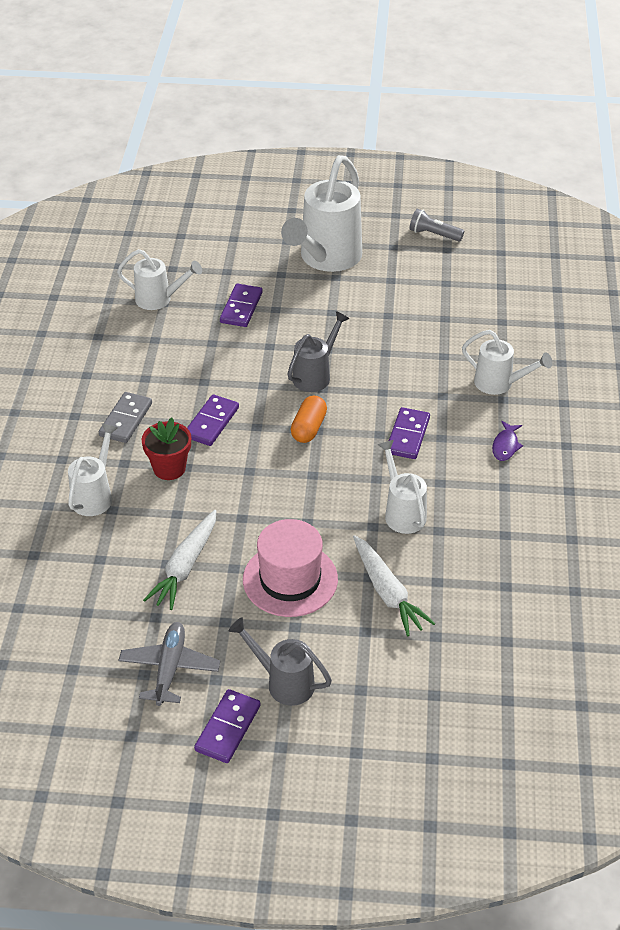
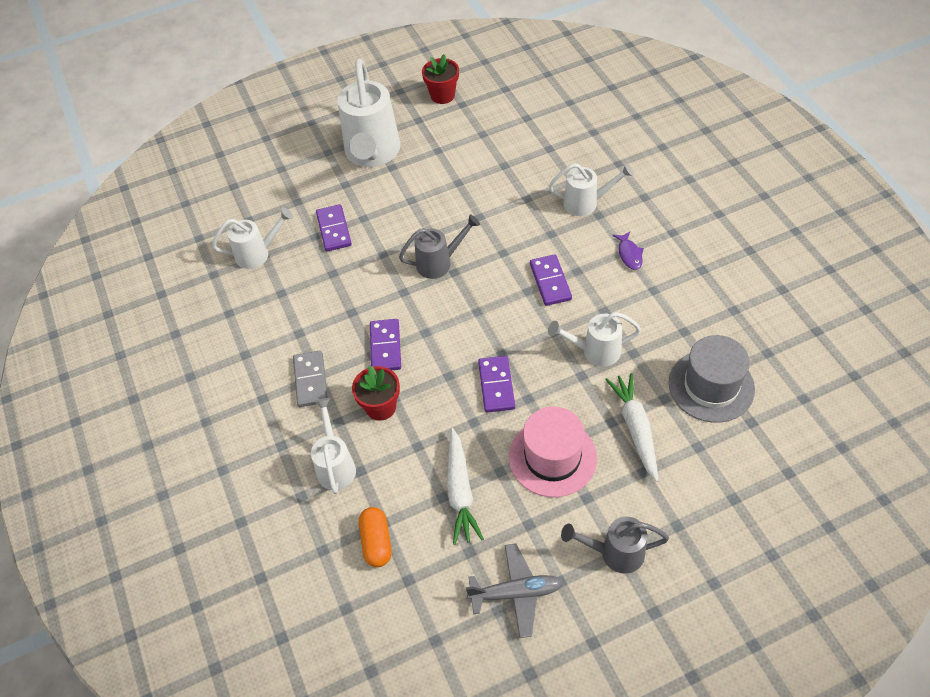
camera: 25 degrees left, 10 degrees up
grey plane [119,622,220,706] -> grey plane turned 105 degrees clockwise [466,544,563,638]
purple domino [194,689,261,763] -> purple domino moved to [478,356,515,413]
grey watering can [287,311,350,392] -> grey watering can turned 60 degrees clockwise [399,214,480,279]
orange capsule [291,395,327,443] -> orange capsule moved to [359,507,392,567]
white carrot [353,535,435,636] -> white carrot turned 135 degrees counterclockwise [605,373,658,482]
white watering can [377,440,427,534] -> white watering can turned 45 degrees counterclockwise [548,312,641,366]
grey flashlight [409,209,464,241] -> red flower pot [422,54,459,104]
none -> grey hat [669,335,755,423]

